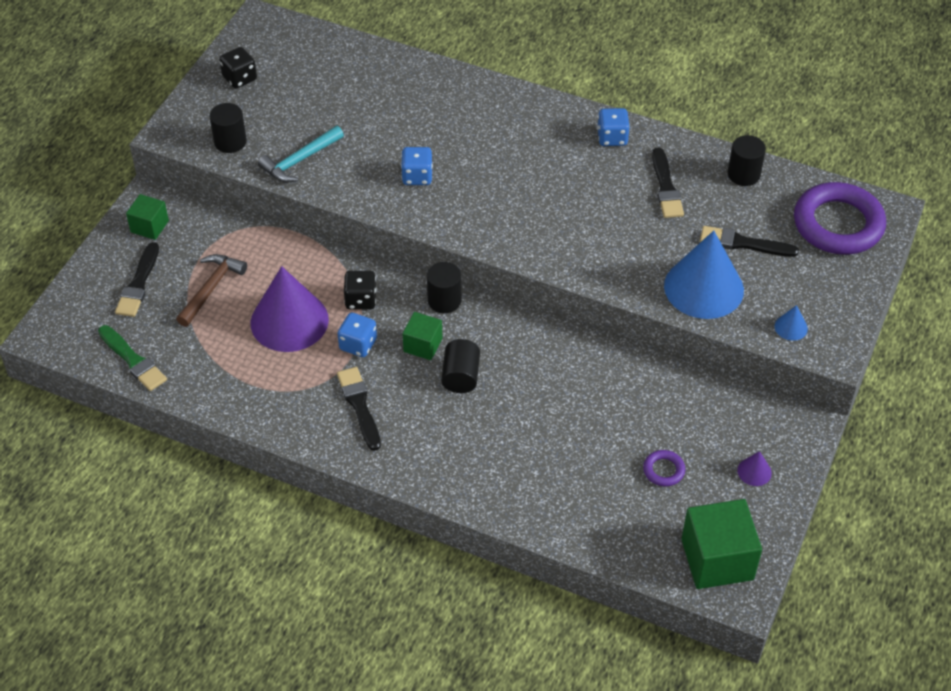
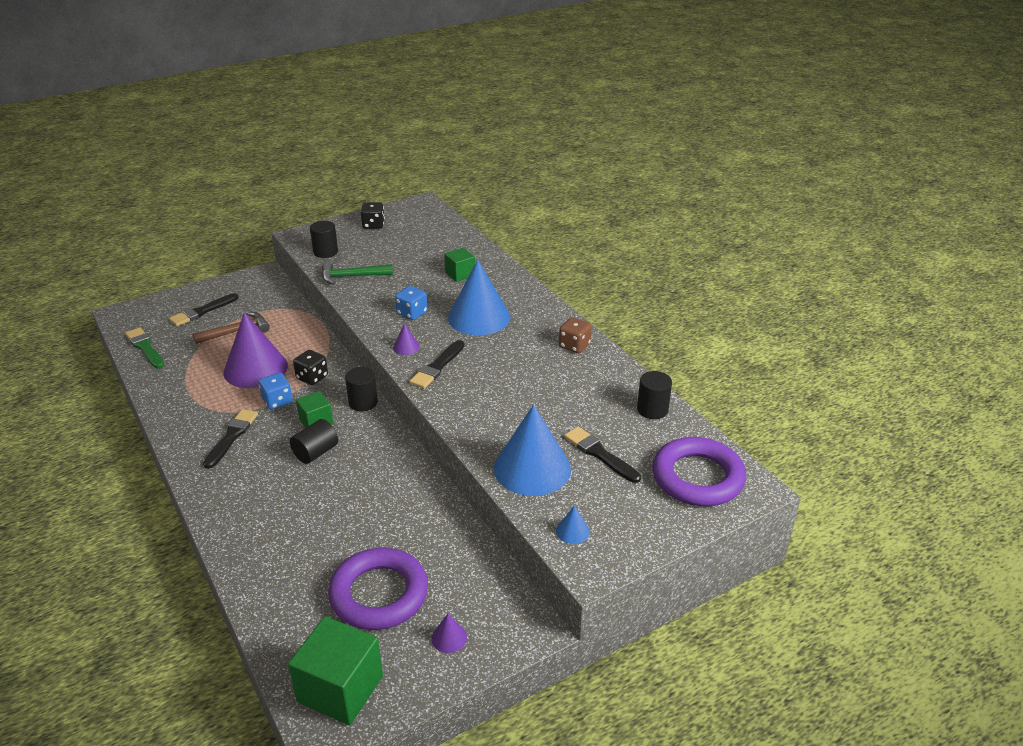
camera: 35 degrees right, 15 degrees down
green brush [98,325,167,391] -> green brush turned 150 degrees clockwise [125,327,165,369]
green cube [126,194,169,240] -> green cube moved to [444,248,475,282]
turquoise hammer [258,126,344,183] -> green hammer [322,262,393,285]
blue dice [597,108,630,146] -> brown dice [559,317,592,353]
purple ring [643,450,685,486] -> purple ring [328,548,428,630], size x2.36
black brush [652,147,684,218] -> black brush moved to [409,340,465,388]
none -> purple cone [393,324,420,355]
none -> blue cone [448,259,510,335]

